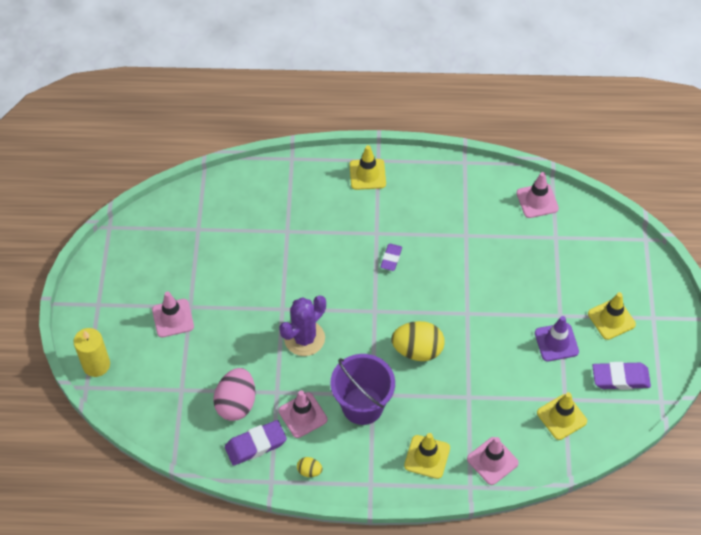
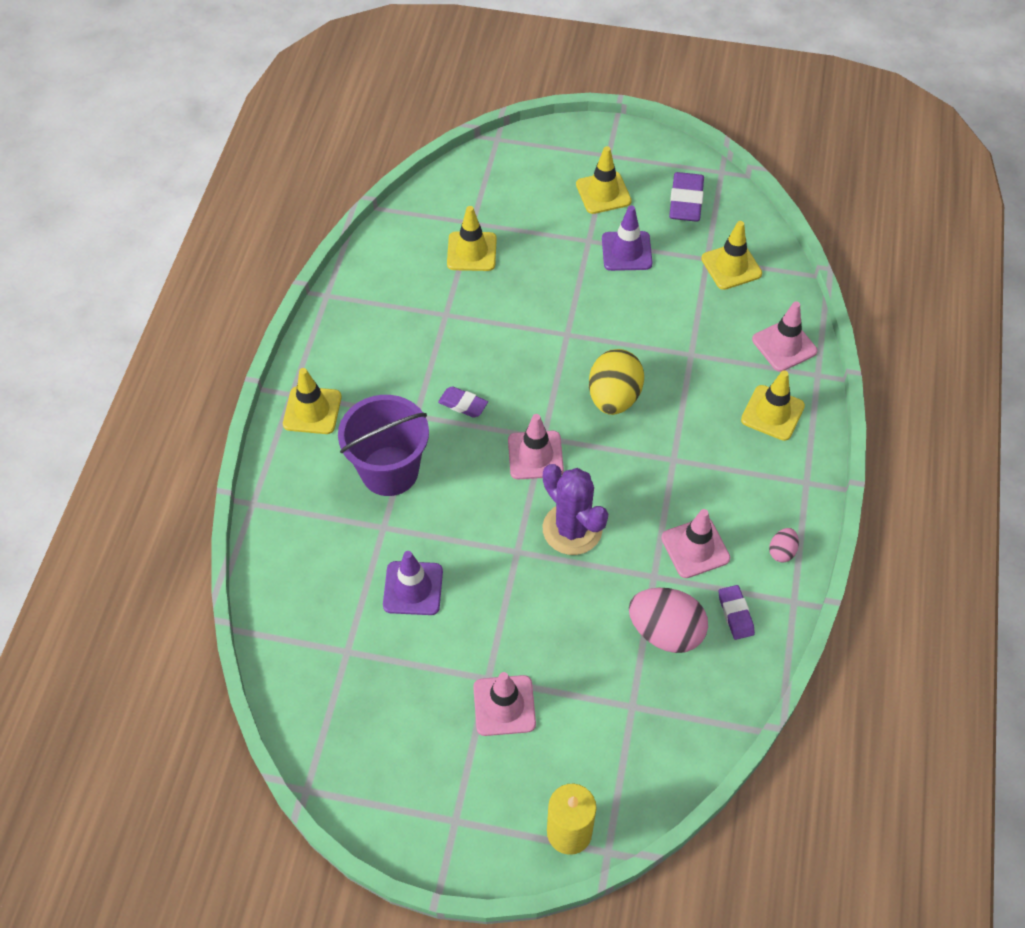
camera: 80 degrees left, 0 degrees up
purple eraser [225,420,287,466] -> purple eraser [719,585,755,640], size x0.61
yellow egg [297,457,323,477] -> pink egg [769,528,799,563]
purple bucket [330,354,395,425] -> purple bucket moved to [338,395,429,496]
pink traffic cone [517,172,559,218] -> pink traffic cone moved to [508,414,564,480]
none -> purple traffic cone [383,551,443,615]
none -> yellow traffic cone [447,206,497,271]

